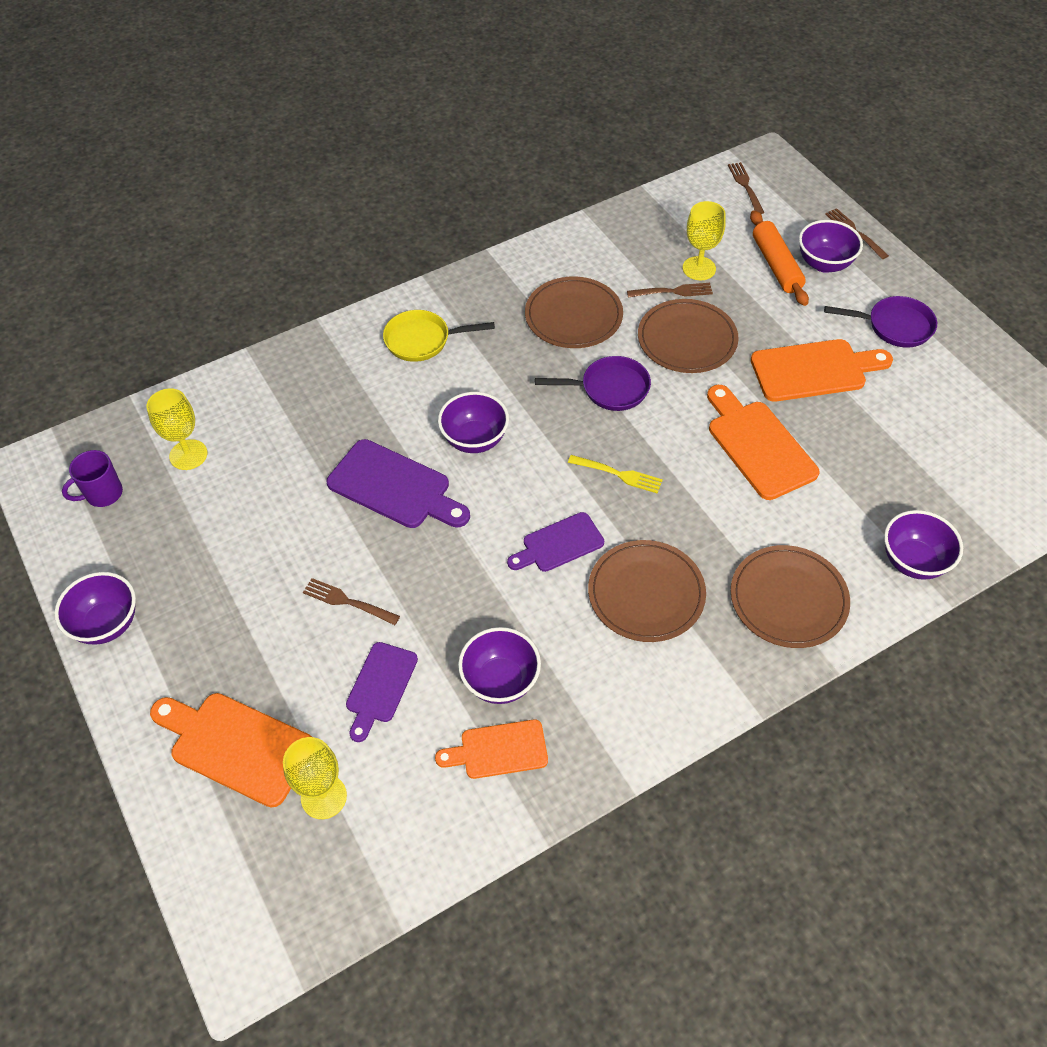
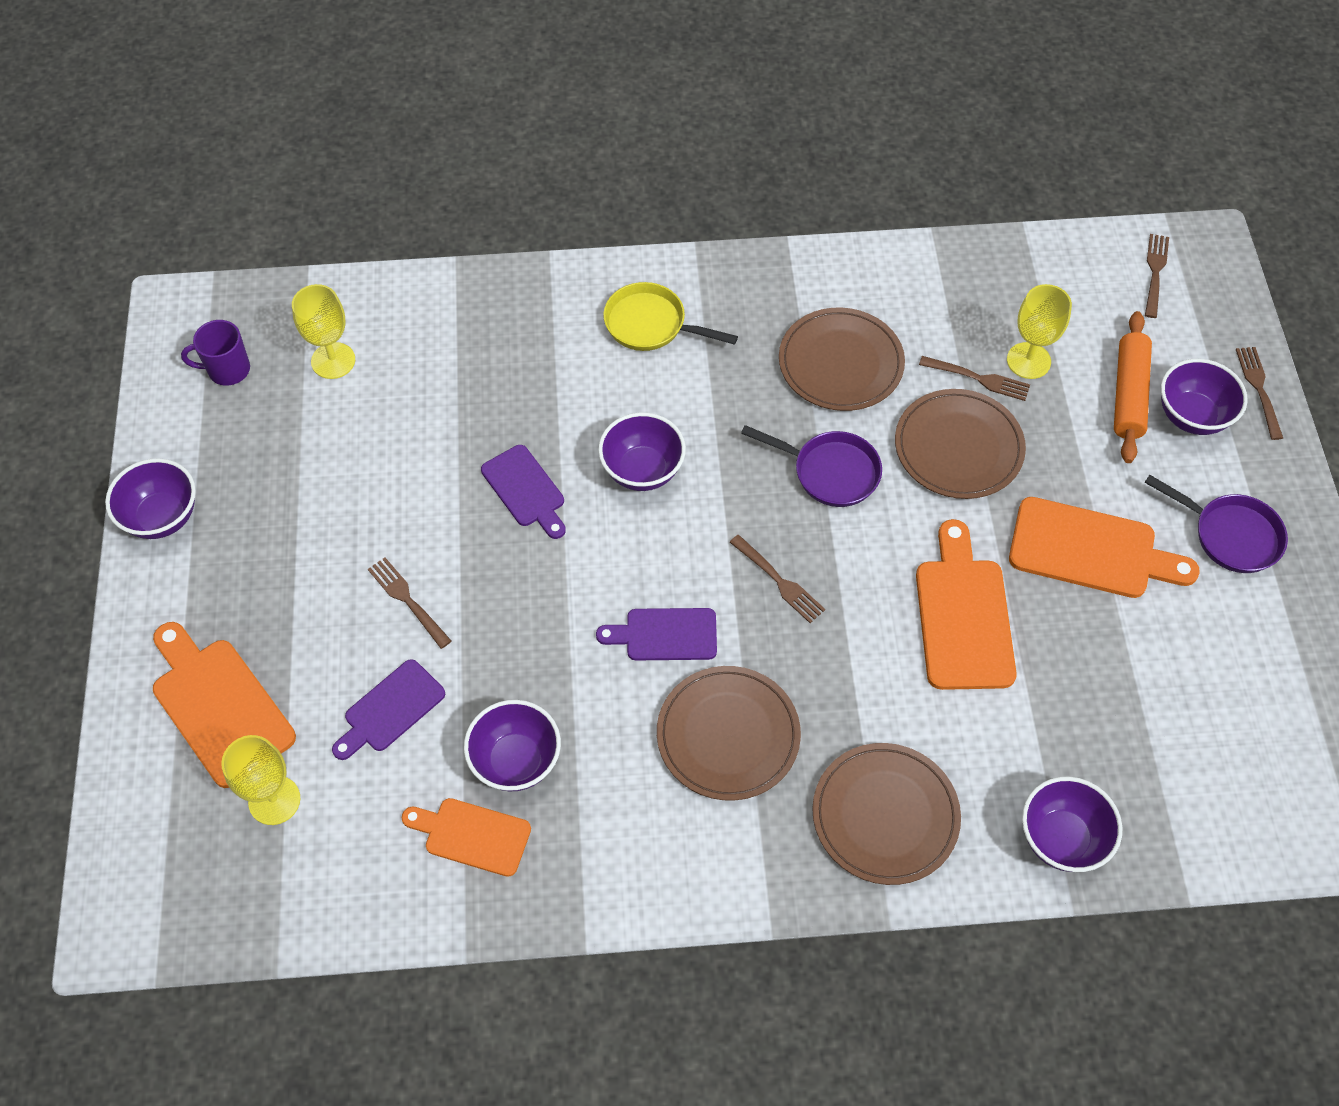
camera: 25 degrees right, 5 degrees up
purple cutting board [327,439,470,528] -> purple cutting board [481,445,566,539], size x0.64
yellow fork [568,455,663,493] -> brown fork [730,535,825,623]

